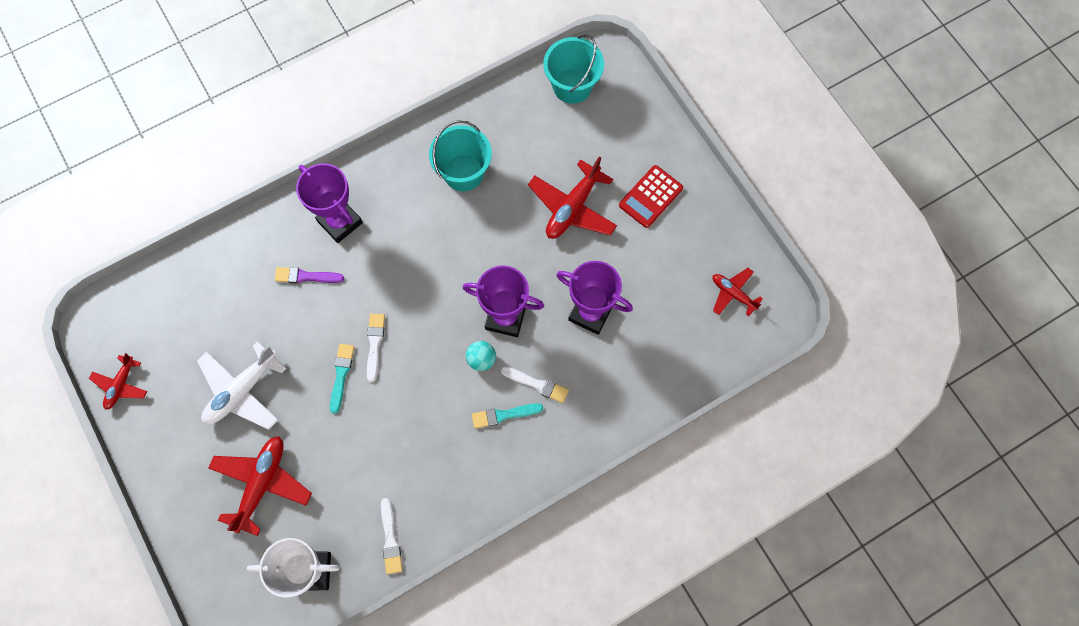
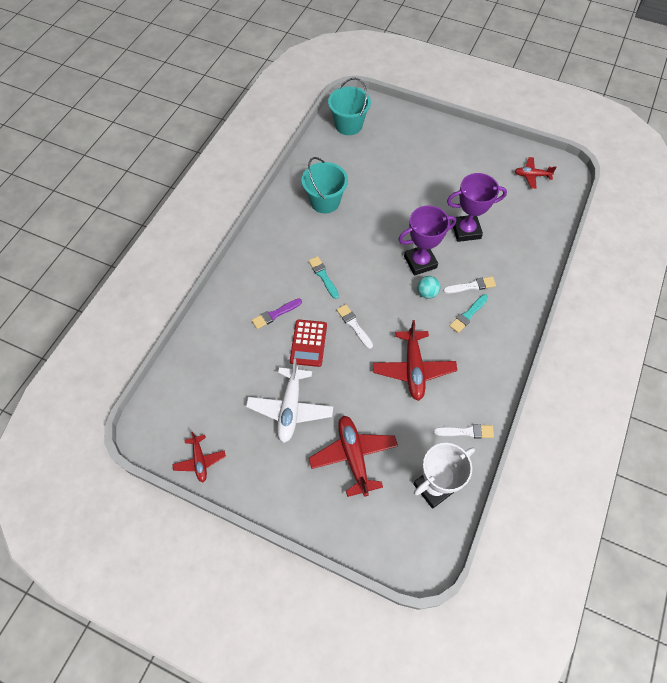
camera: 35 degrees left, 10 degrees down
purple trophy [296,163,363,243] -> none
turquoise brush [330,344,354,414] -> turquoise brush moved to [308,256,339,299]
white brush [381,498,402,574] -> white brush turned 45 degrees counterclockwise [433,424,494,438]
red plane [528,156,617,239] -> red plane moved to [373,320,457,401]
red calculator [619,165,683,228] -> red calculator moved to [290,319,327,367]

